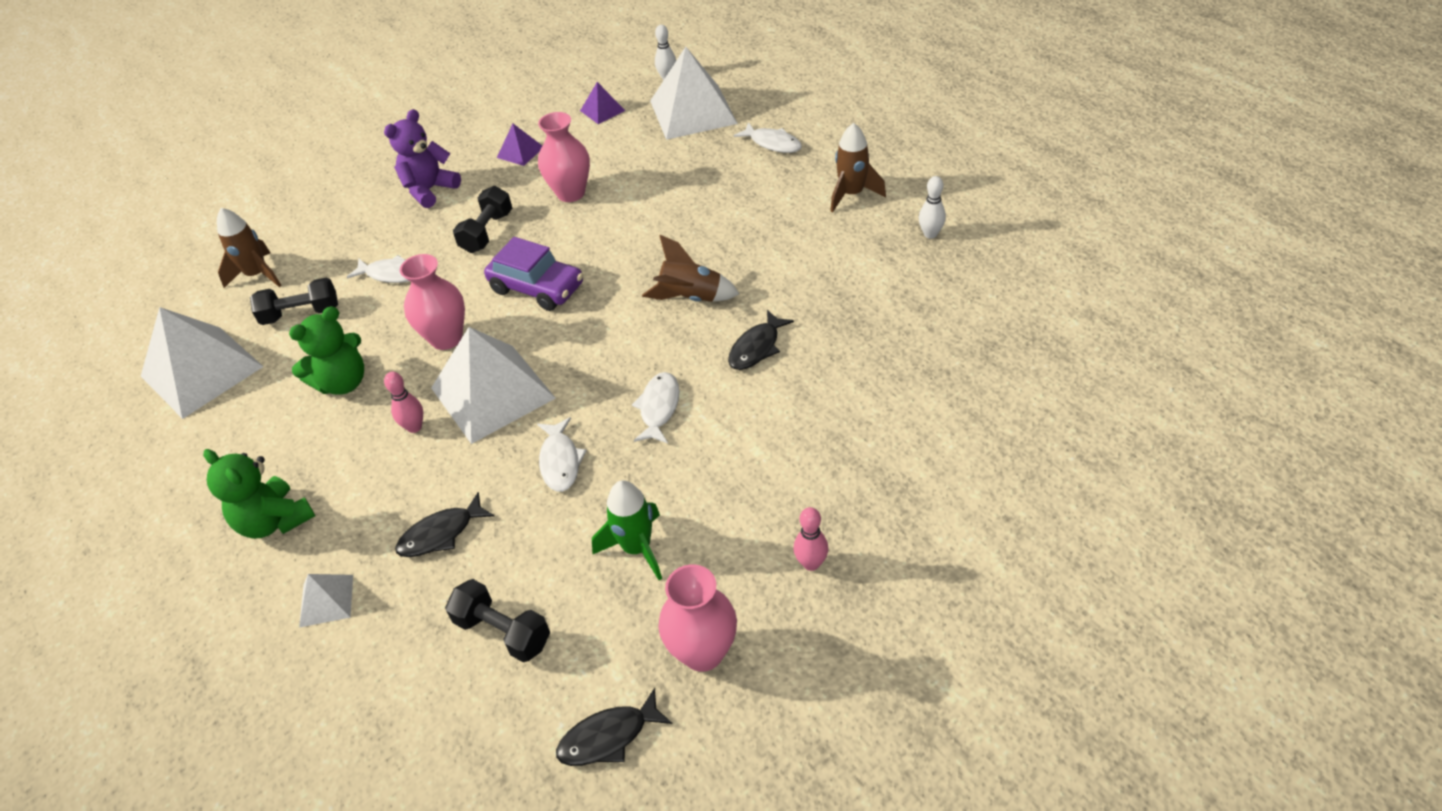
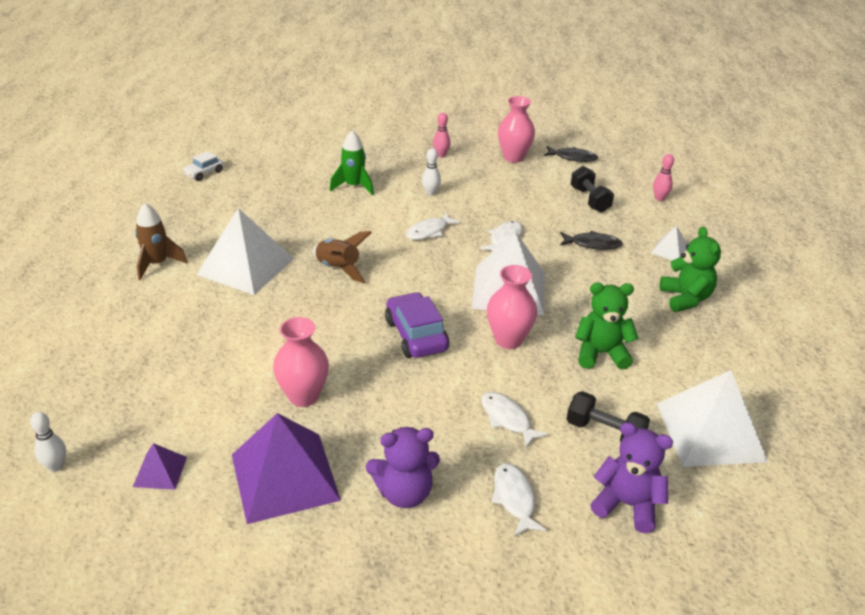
camera: 145 degrees left, 10 degrees down
brown rocket [217,208,281,288] -> purple teddy bear [590,422,673,533]
pink bowling pin [384,372,423,433] -> pink bowling pin moved to [653,154,674,201]
black dumbbell [453,186,512,253] -> none
purple pyramid [497,124,542,166] -> purple pyramid [232,413,341,524], size x2.16
green rocket [592,480,662,580] -> green rocket moved to [330,130,374,196]
white pyramid [650,47,738,140] -> white pyramid moved to [196,208,294,295]
black fish [728,310,794,370] -> none
white fish [734,122,802,153] -> white fish moved to [491,463,547,537]
white bowling pin [919,176,946,239] -> white bowling pin moved to [422,148,441,196]
none -> white car [182,151,224,181]

